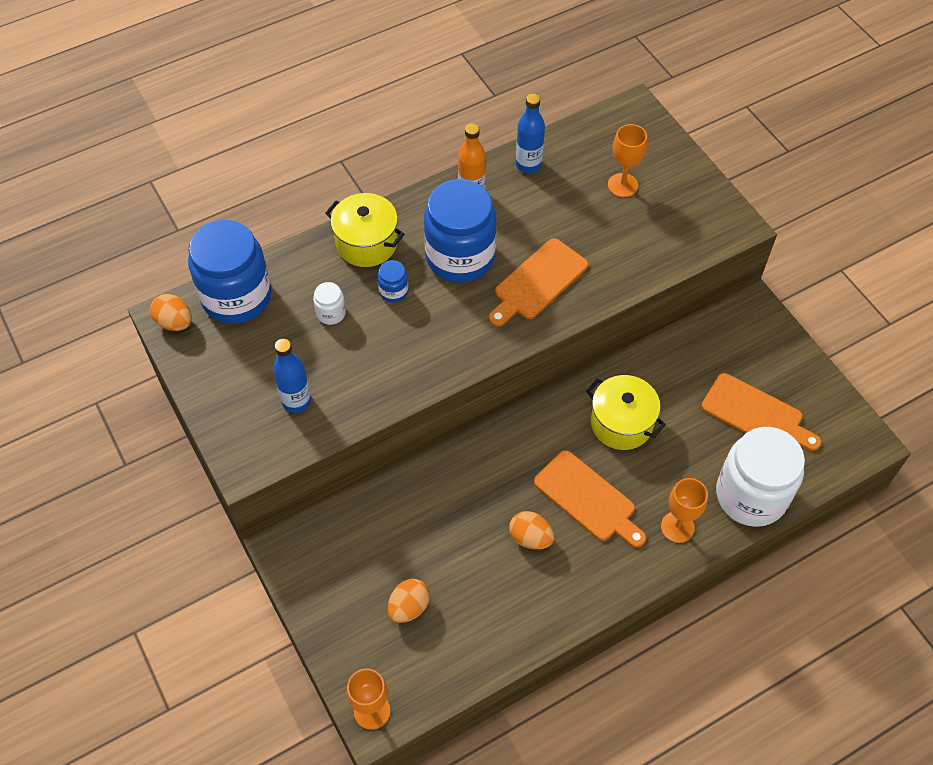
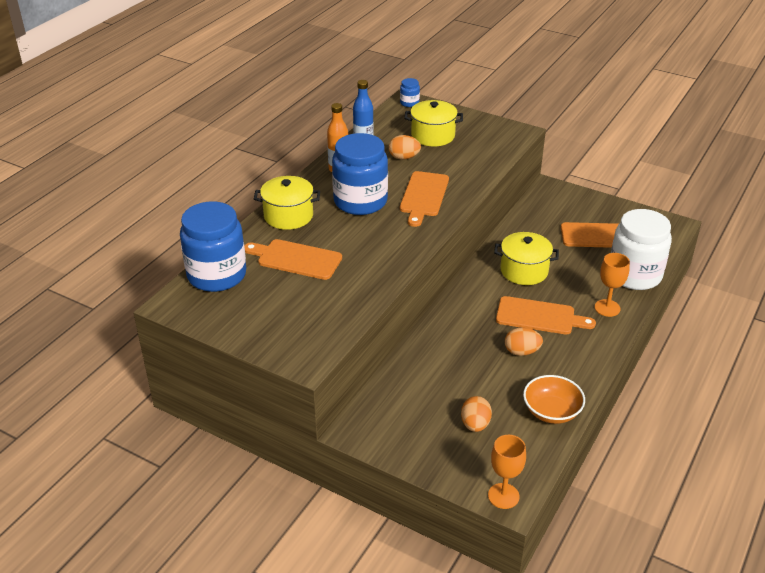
camera: 30 degrees left, 20 degrees down
orange egg [150,294,192,331] -> orange egg moved to [389,135,421,159]
blue bottle [273,339,311,413] -> none
white jar [313,282,346,325] -> orange cutting board [244,239,342,280]
blue jar [377,260,408,303] -> blue jar moved to [400,78,420,107]
orange goblet [608,124,647,197] -> yellow pot [404,100,463,146]
none -> orange bowl [523,375,585,424]

